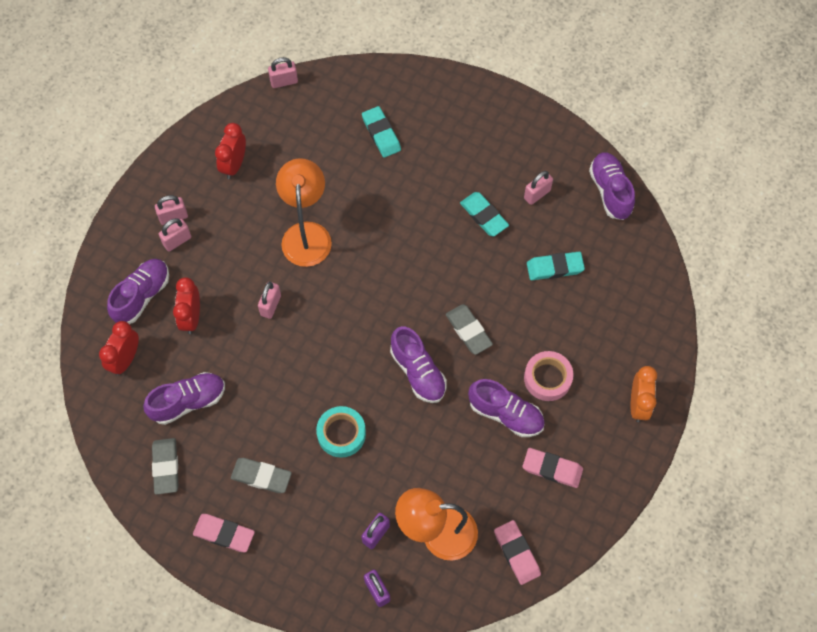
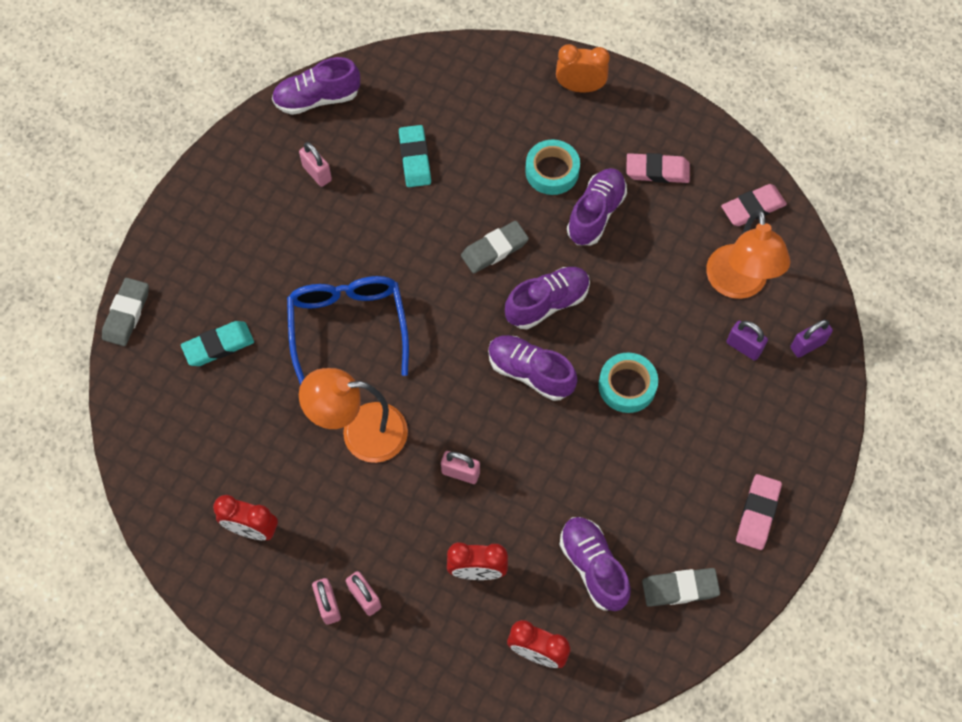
camera: 90 degrees left, 0 degrees up
purple shoe [107,259,169,324] -> purple shoe moved to [488,335,577,401]
grey eraser [231,458,292,493] -> grey eraser moved to [102,278,149,346]
pink padlock [268,57,298,88] -> none
turquoise eraser [460,192,509,236] -> none
pink eraser [523,448,583,488] -> pink eraser turned 75 degrees clockwise [626,153,690,183]
pink tape [524,351,574,401] -> turquoise tape [525,139,580,195]
none -> blue glasses [287,276,409,386]

